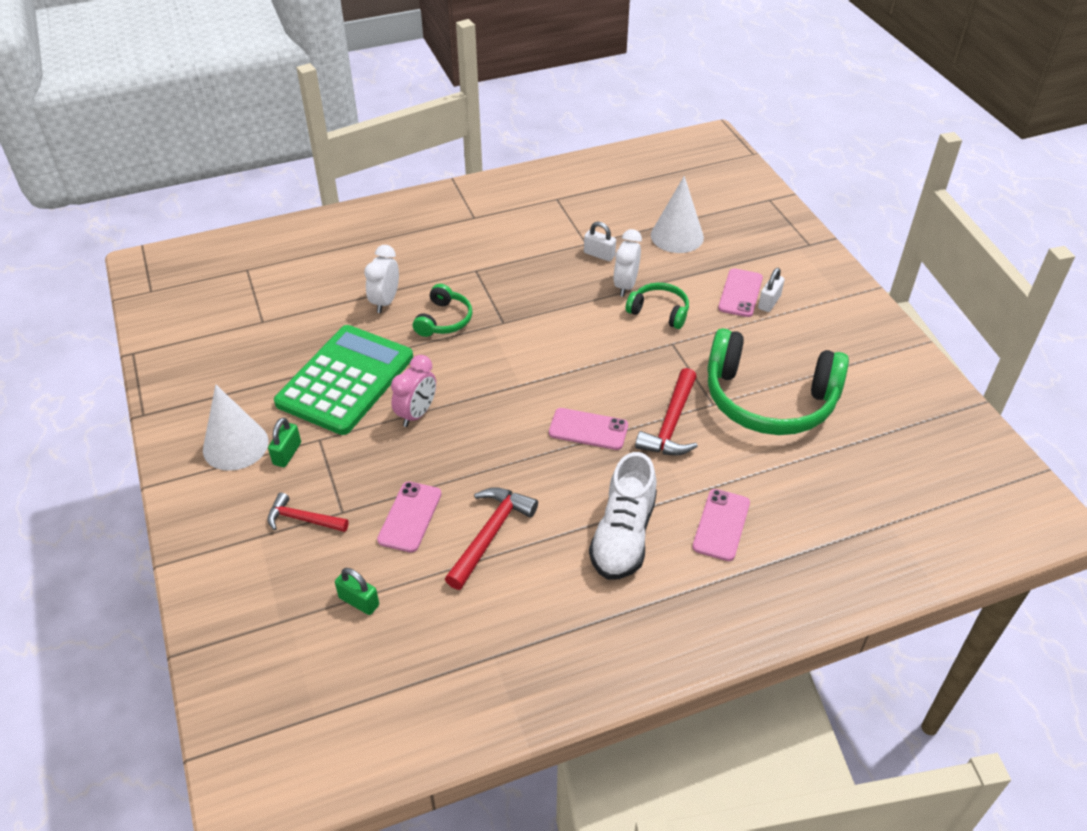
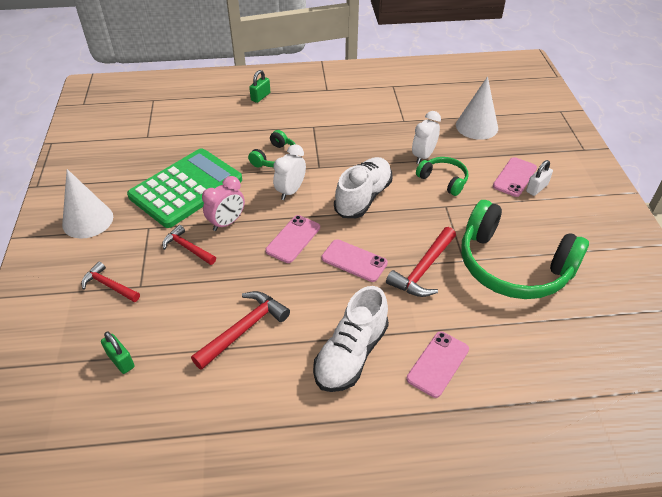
camera: 15 degrees right, 0 degrees up
green padlock [268,418,301,467] -> green padlock moved to [249,70,270,103]
white clock [364,245,399,313] -> white clock moved to [273,144,306,200]
pink phone [377,481,441,552] -> pink phone moved to [265,215,320,263]
white padlock [584,221,616,261] -> none
none -> red hammer [162,225,216,265]
none -> white shoe [334,157,392,218]

